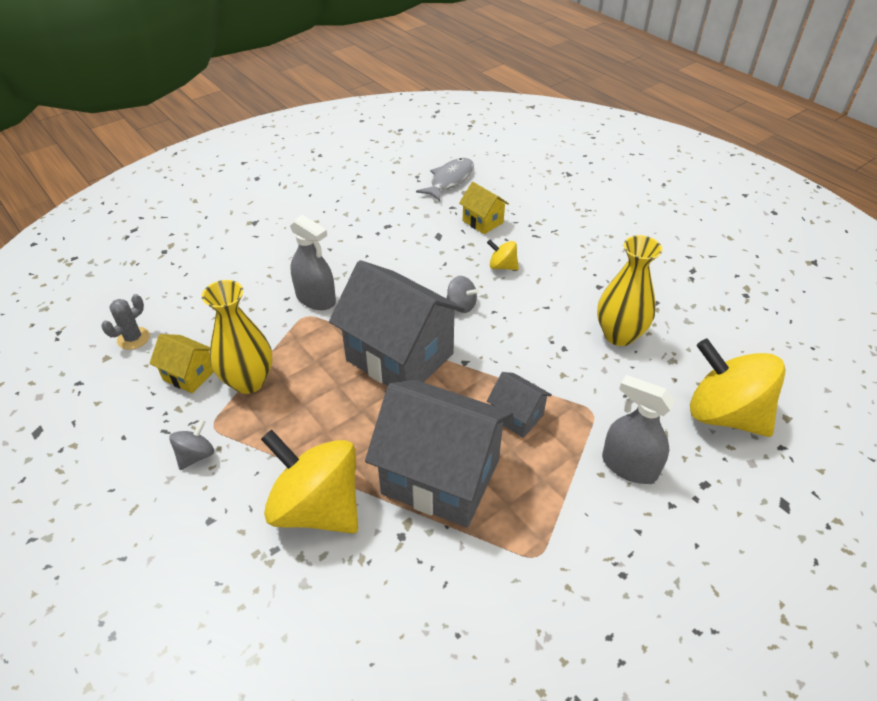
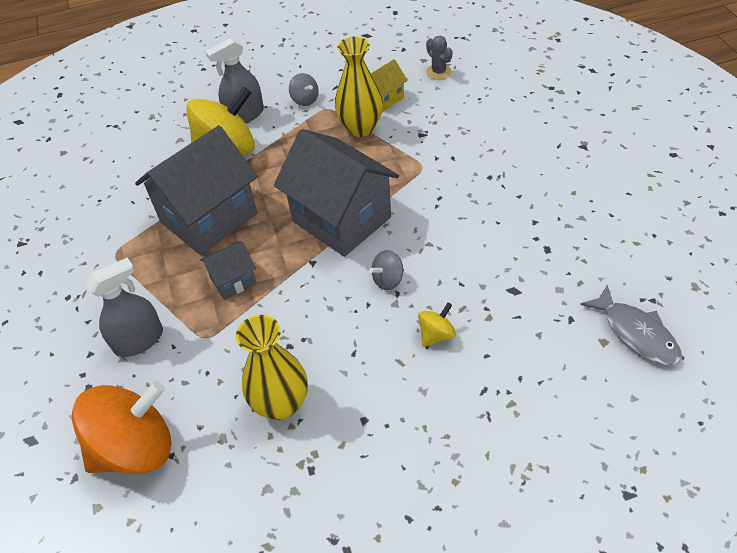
camera: 115 degrees right, 5 degrees up
grey spray bottle [290,215,336,310] -> grey spray bottle moved to [205,38,264,123]
grey house [329,260,465,386] -> grey house turned 75 degrees clockwise [274,129,399,257]
yellow house [459,182,509,234] -> none
yellow spinning top [690,339,786,437] -> orange spinning top [72,381,171,474]

